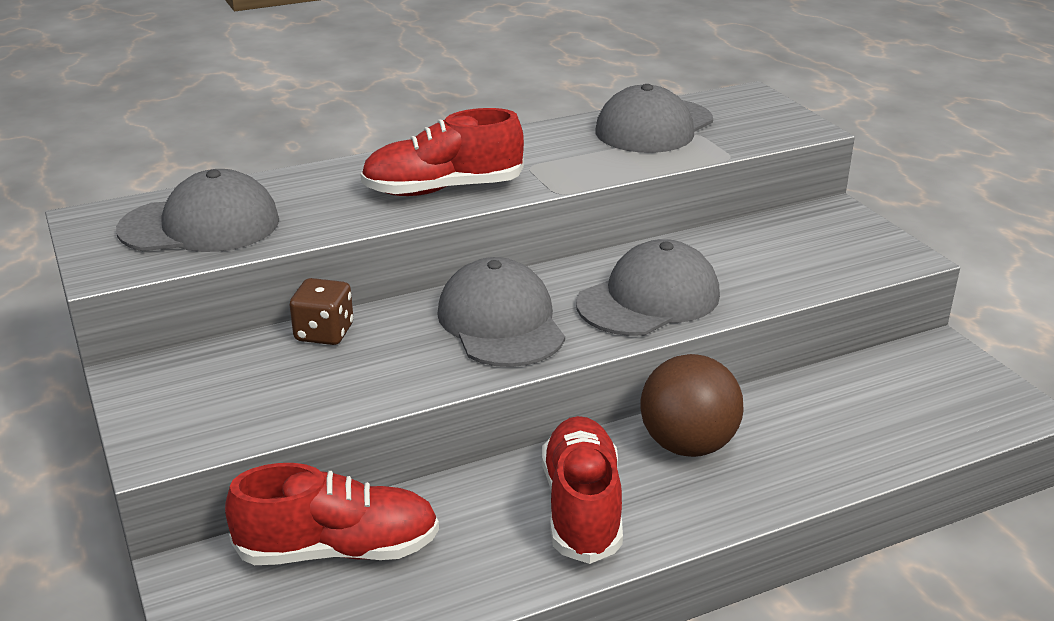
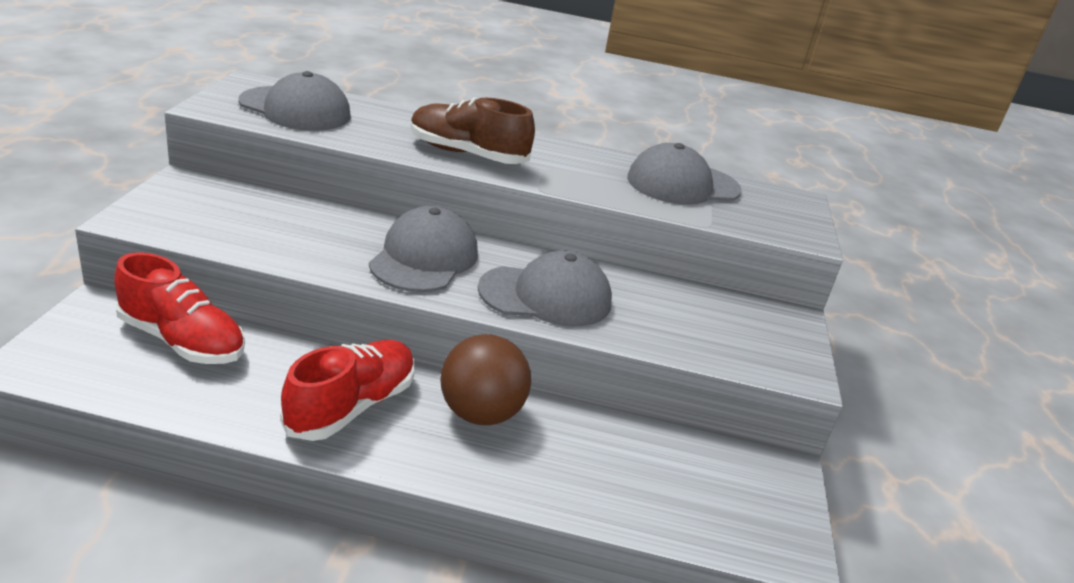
camera: 30 degrees right, 0 degrees up
brown dice [290,278,353,345] -> none
red shoe [360,108,524,196] -> brown shoe [410,97,535,164]

